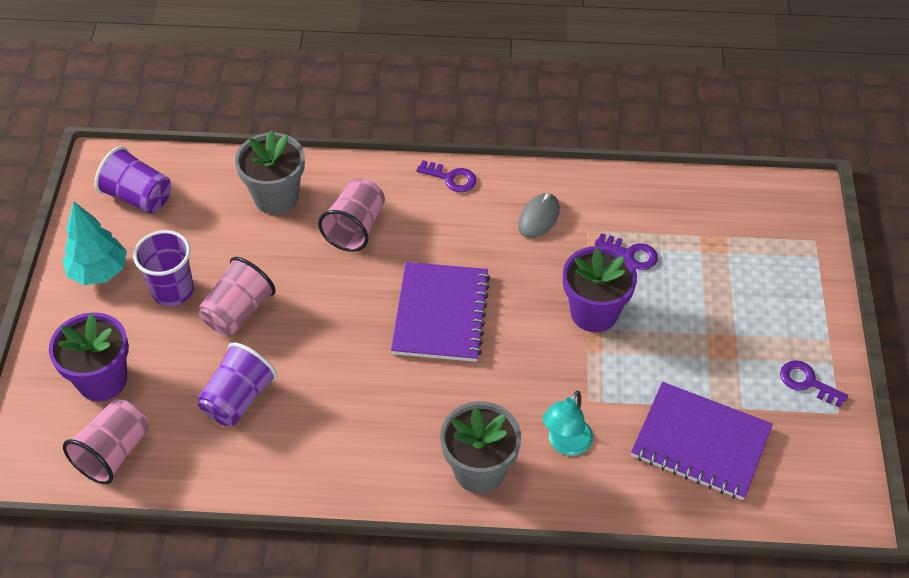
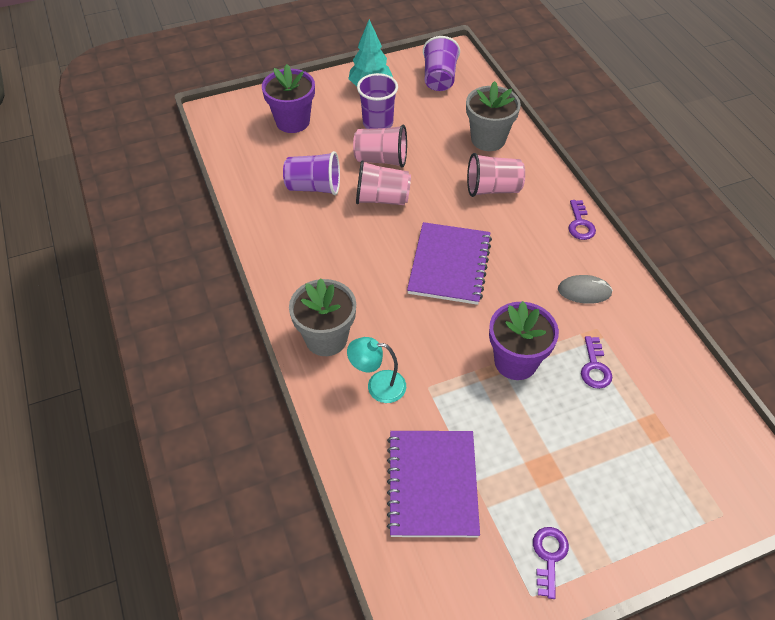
camera: 65 degrees right, 0 degrees up
pink cup [63,399,149,484] -> pink cup moved to [356,160,411,205]
purple notebook [391,262,490,362] -> purple notebook turned 60 degrees counterclockwise [407,222,492,305]

